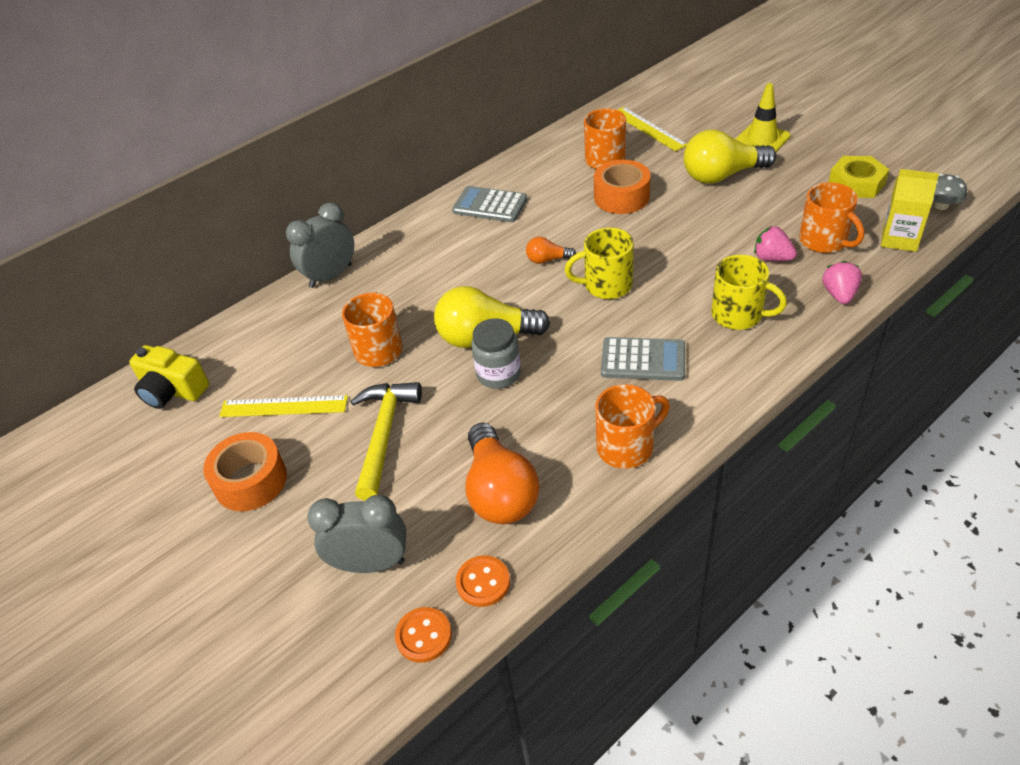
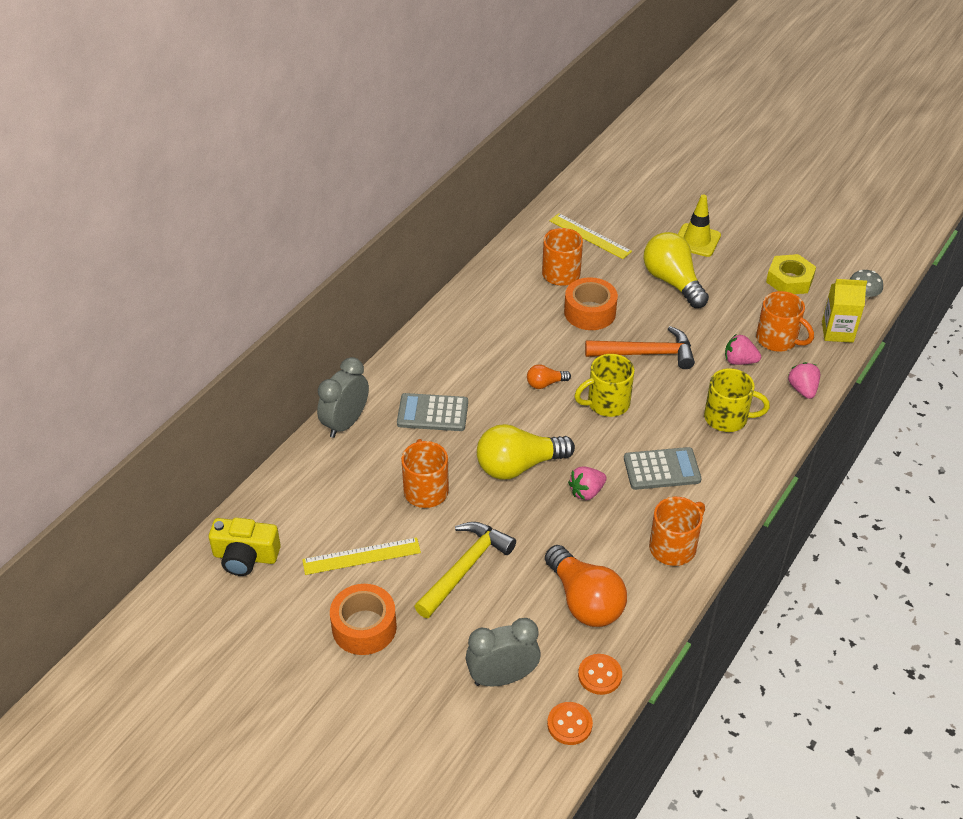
camera: 20 degrees left, 0 degrees up
yellow hammer [350,382,422,501] -> yellow hammer turned 45 degrees clockwise [414,522,516,618]
grey calculator [452,186,527,222] -> grey calculator moved to [397,393,468,431]
grey jar [471,318,521,389] -> none
yellow light bulb [684,130,776,184] -> yellow light bulb turned 90 degrees clockwise [643,232,709,308]
none -> pink strawberry [568,467,607,500]
none -> orange hammer [585,326,695,369]

